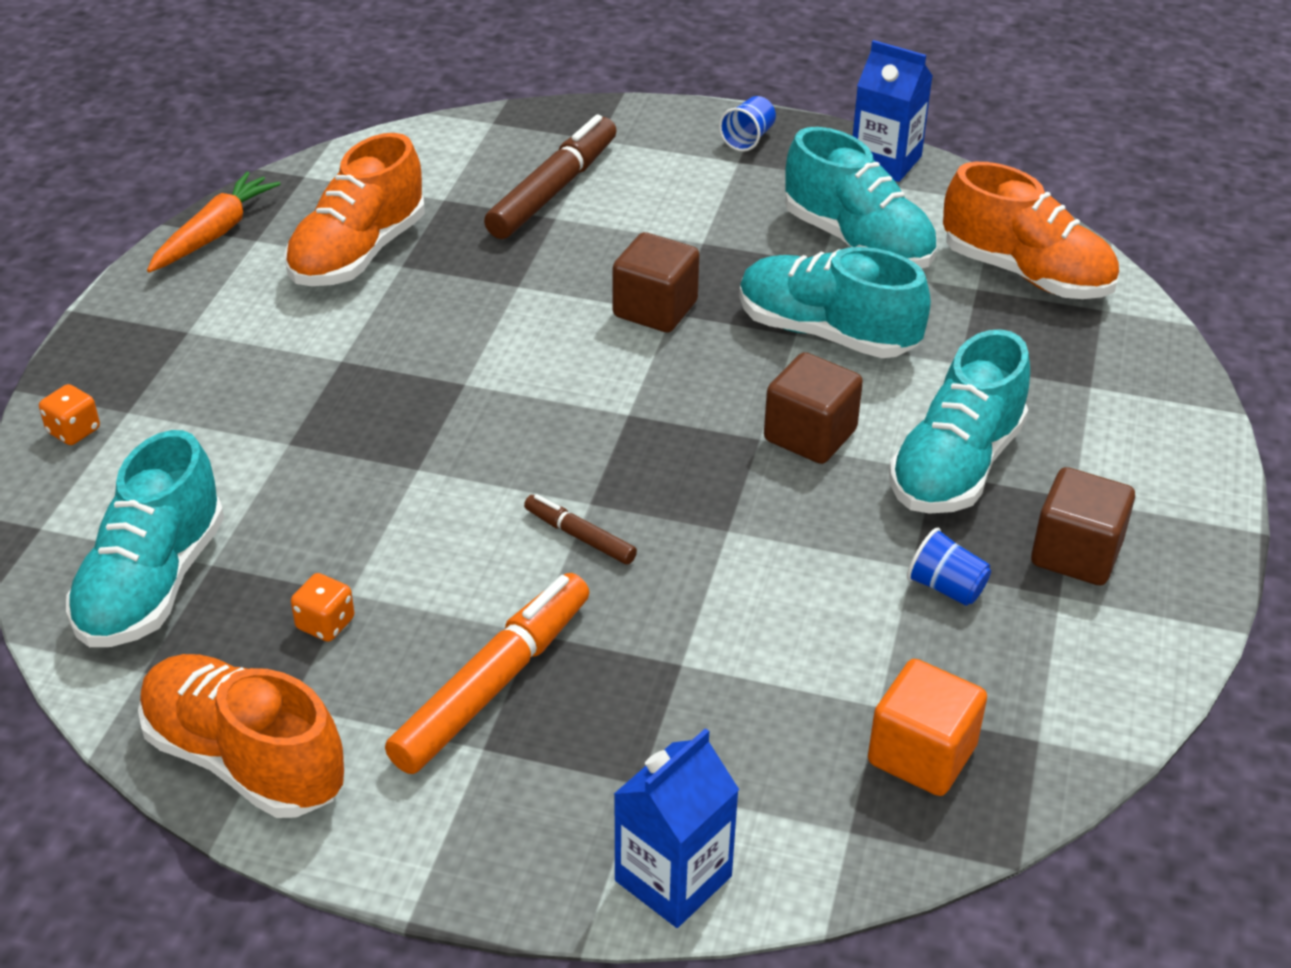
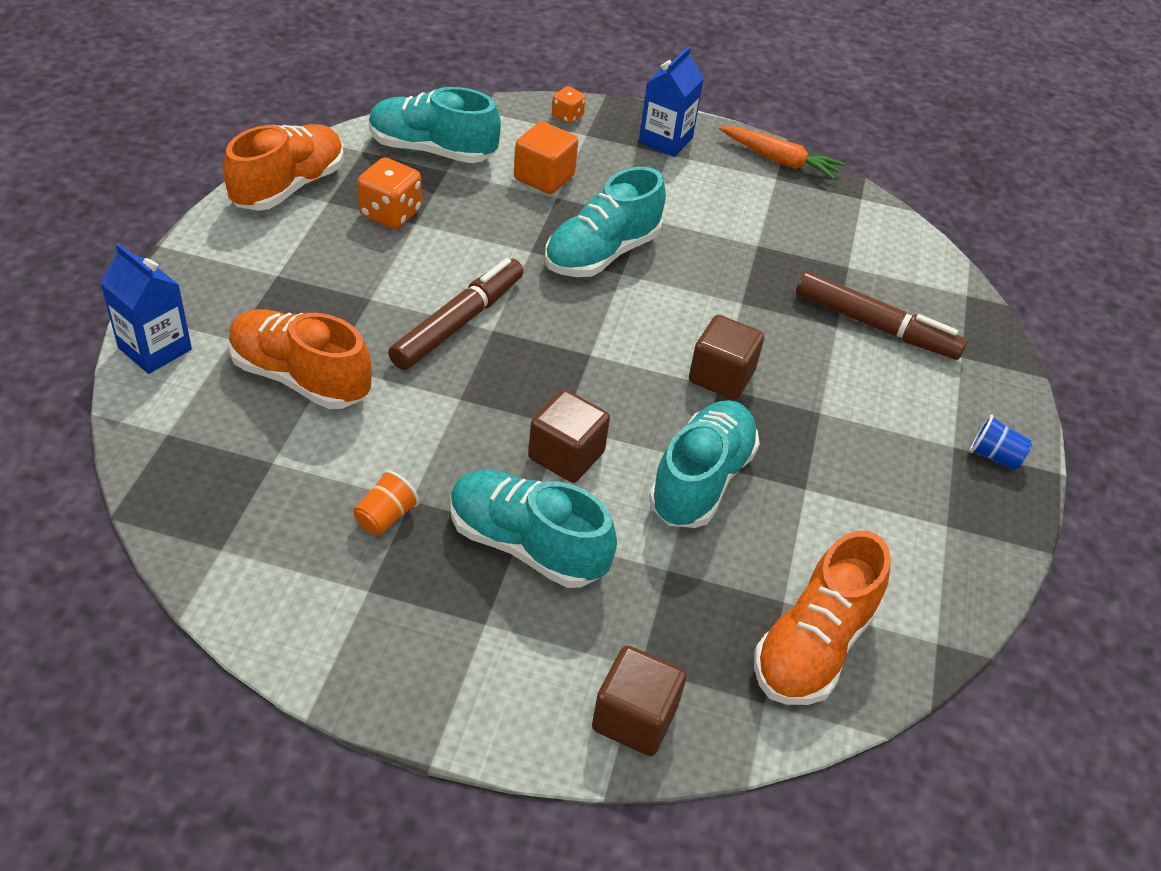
camera: 85 degrees right, 5 degrees up
orange shoe [284,133,425,286] -> orange shoe moved to [228,309,372,409]
orange dice [291,573,354,642] -> orange dice [357,158,421,229], size x1.71
orange marker [385,573,590,774] -> none
brown marker [524,494,637,565] -> brown marker [388,258,523,370], size x1.98
turquoise shoe [785,127,937,268] -> turquoise shoe moved to [545,167,666,277]
blue carton [853,40,933,182] -> blue carton moved to [639,47,704,157]
orange cube [868,659,987,796] -> orange cube moved to [514,121,578,194]
blue cup [907,528,991,606] -> orange cup [353,470,419,536]
brown cube [1031,467,1135,586] -> brown cube moved to [592,646,686,756]

